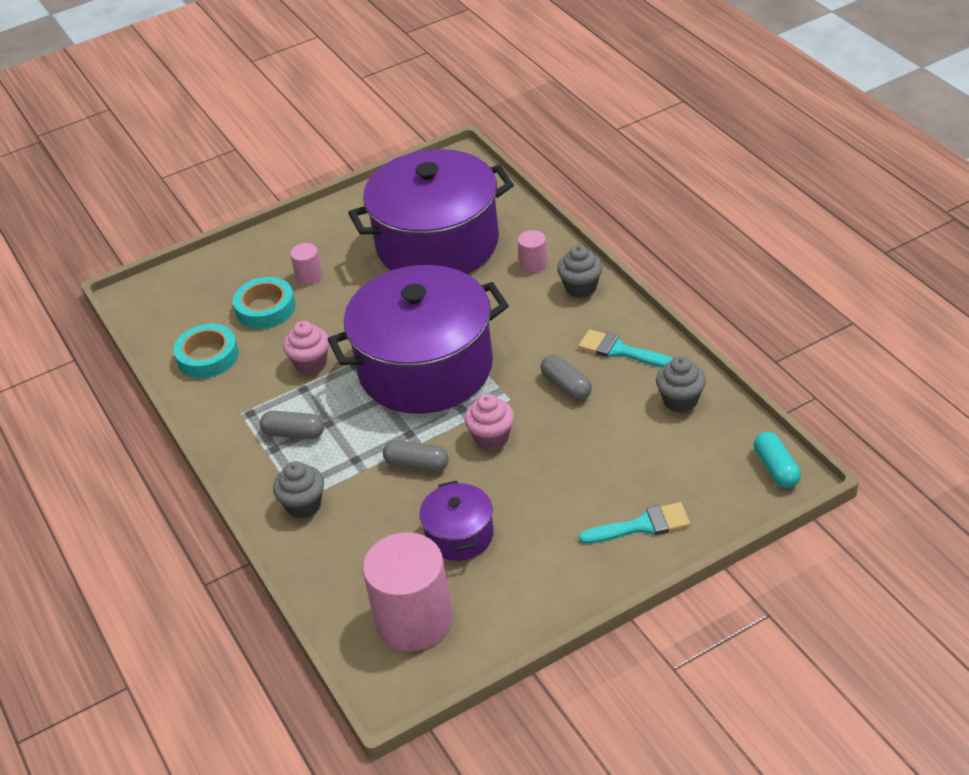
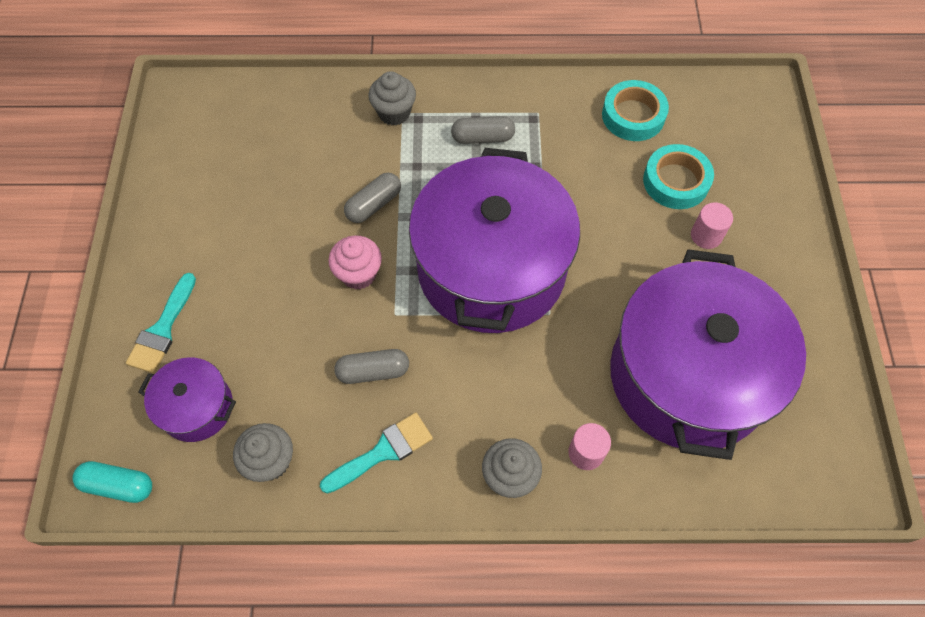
camera: 115 degrees right, 20 degrees up
grey capsule [260,411,324,439] -> grey capsule turned 45 degrees clockwise [451,116,515,144]
pink cupcake [283,321,329,375] -> none
pink cylinder [363,532,453,651] -> none
purple pot [419,481,494,561] -> purple pot moved to [138,357,236,442]

